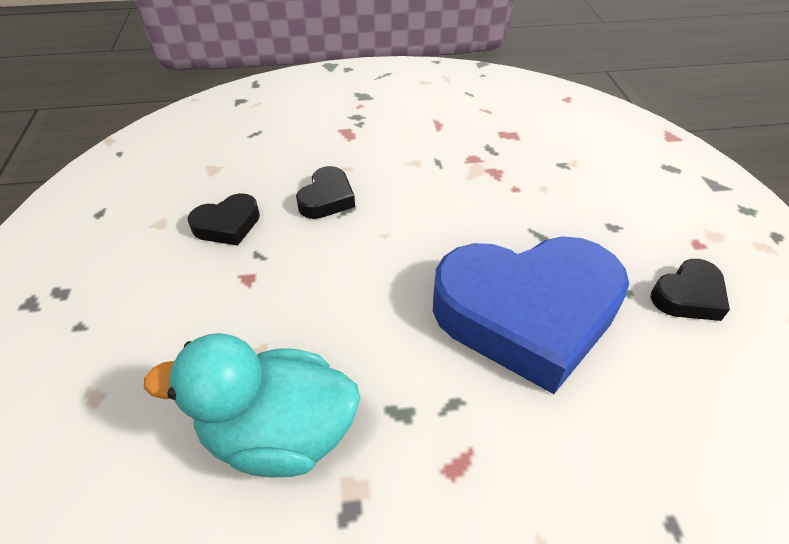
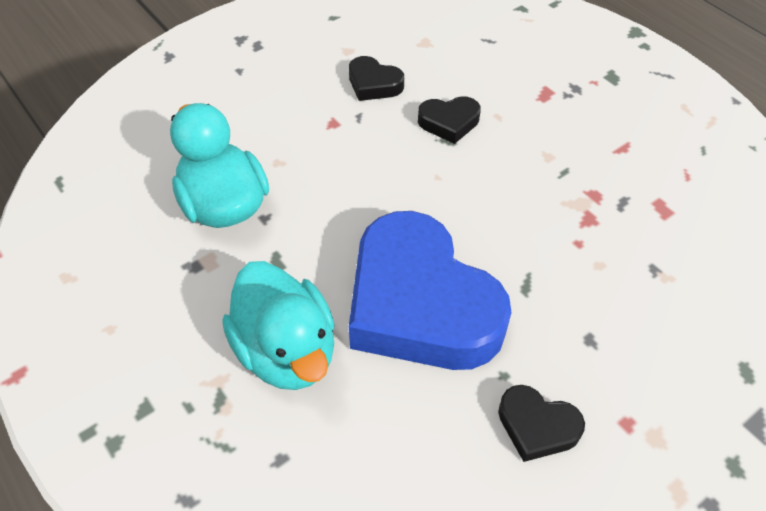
camera: 60 degrees right, 5 degrees up
none -> turquoise duck [222,261,335,390]

